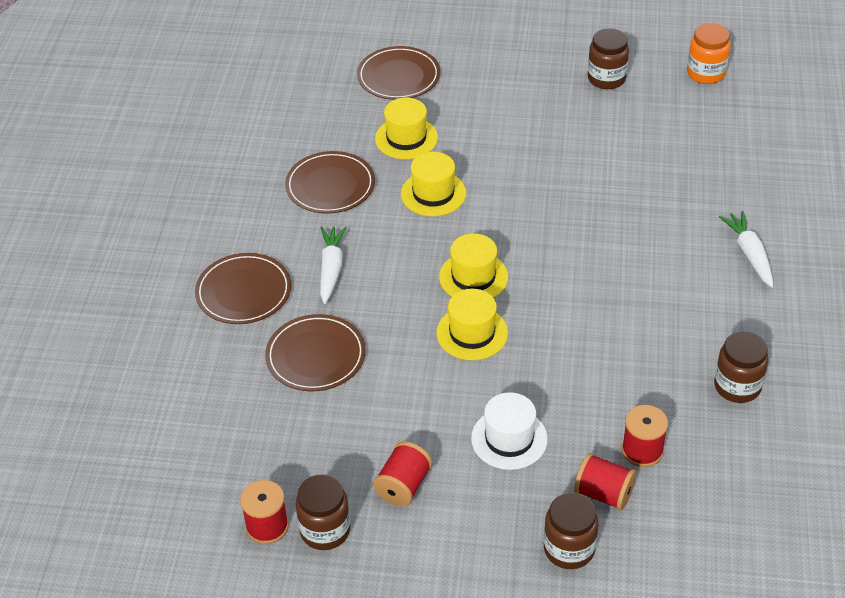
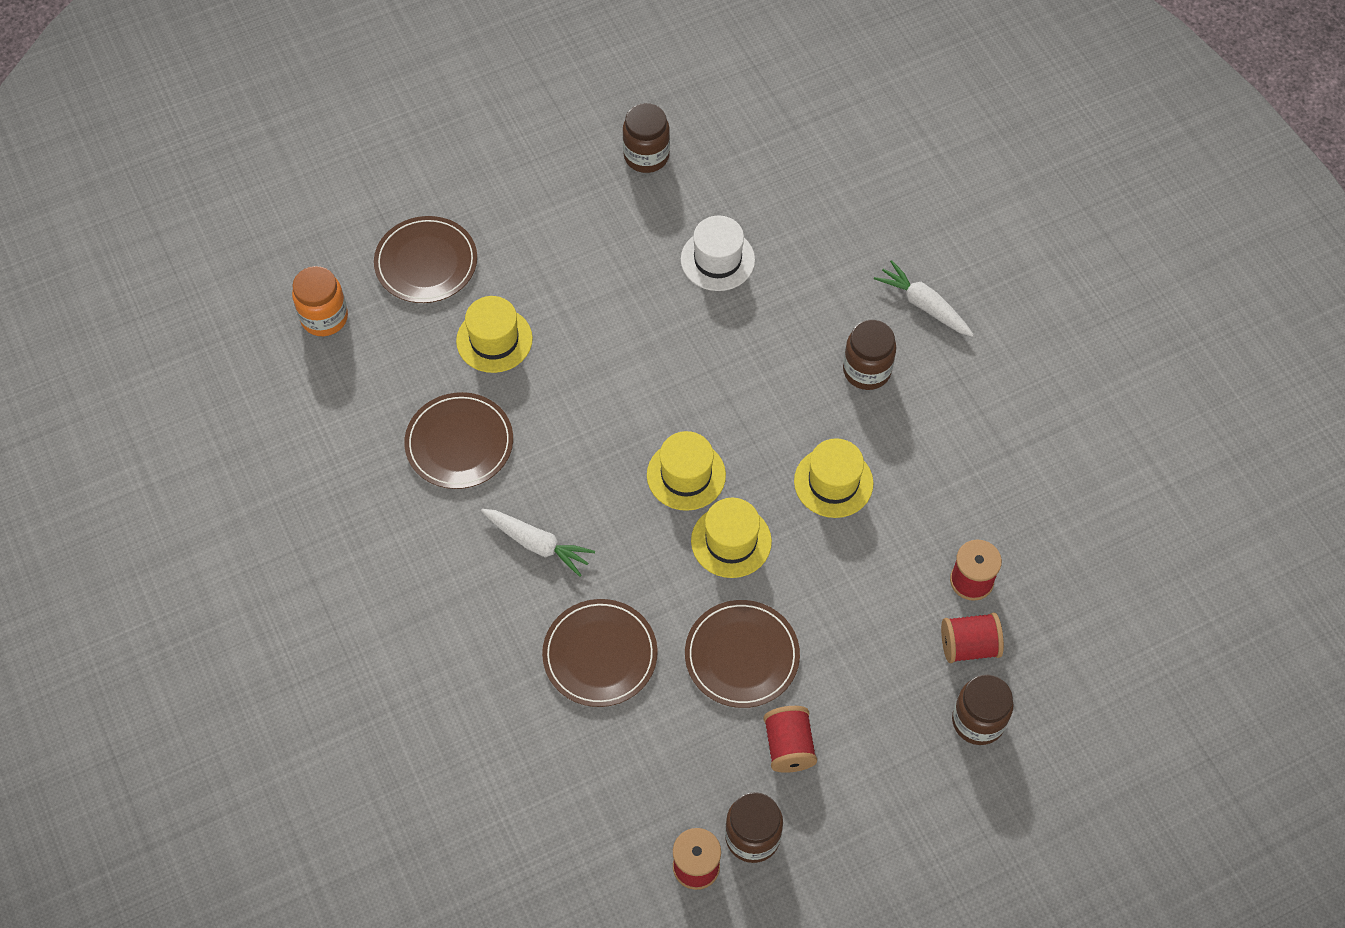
camera: 35 degrees left, 15 degrees up
brown plate [195,253,291,324] -> brown plate moved to [685,600,800,708]
white carrot [320,226,347,304] -> white carrot turned 150 degrees clockwise [481,509,595,577]
yellow hat [401,152,466,216] -> yellow hat moved to [794,438,873,518]
white hat [471,392,548,470] -> white hat moved to [681,215,755,291]
orange jar [687,23,731,84] -> orange jar moved to [292,266,348,336]
brown jar [714,331,768,403] -> brown jar moved to [843,320,896,390]

